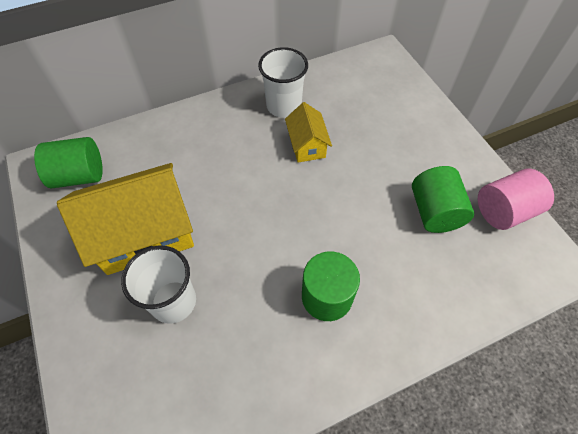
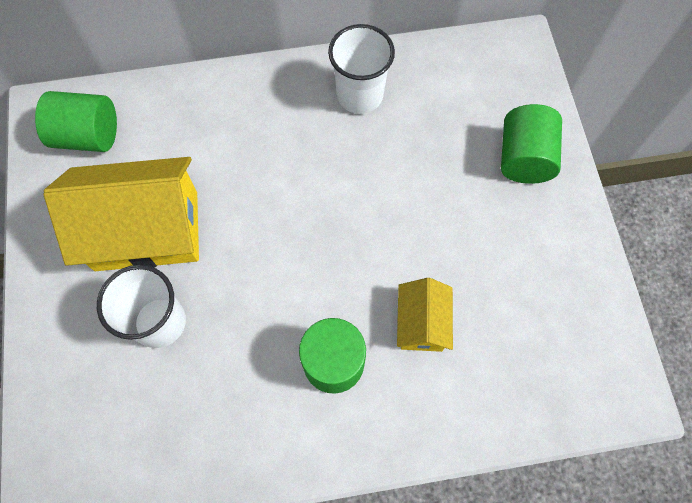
camera: 15 degrees right, 10 degrees up
yellow house [285,102,332,163] -> yellow house moved to [397,278,453,352]
green cylinder [412,166,474,233] -> green cylinder moved to [501,104,562,184]
pink cylinder [478,169,554,230] -> none

